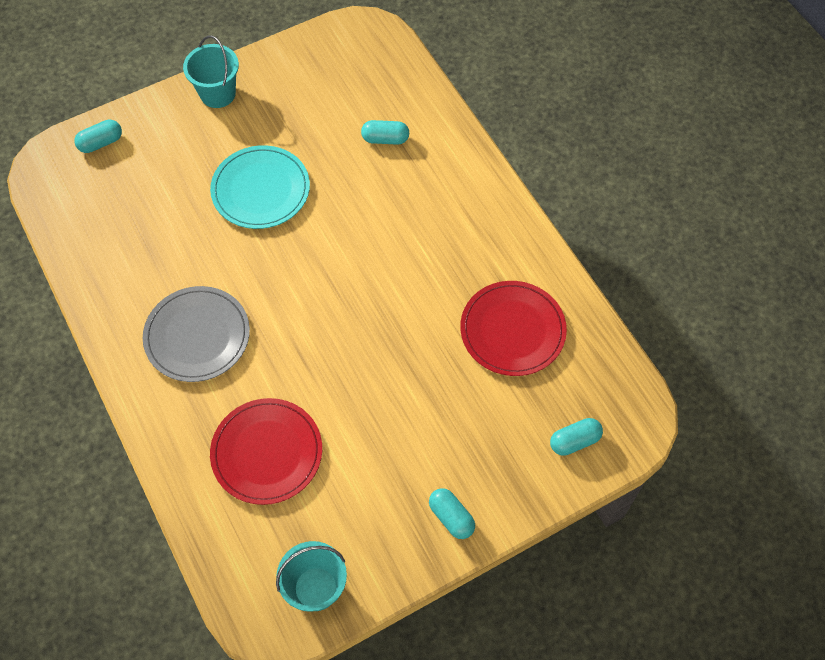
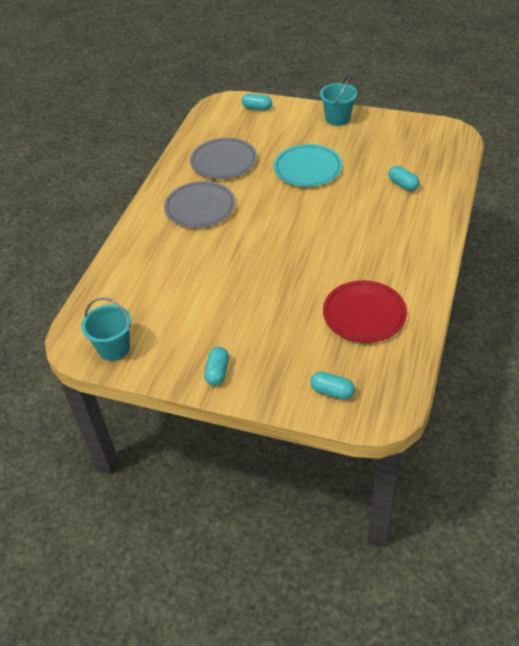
camera: 50 degrees right, 15 degrees down
red plate [210,398,322,505] -> none
none -> grey plate [190,138,257,179]

